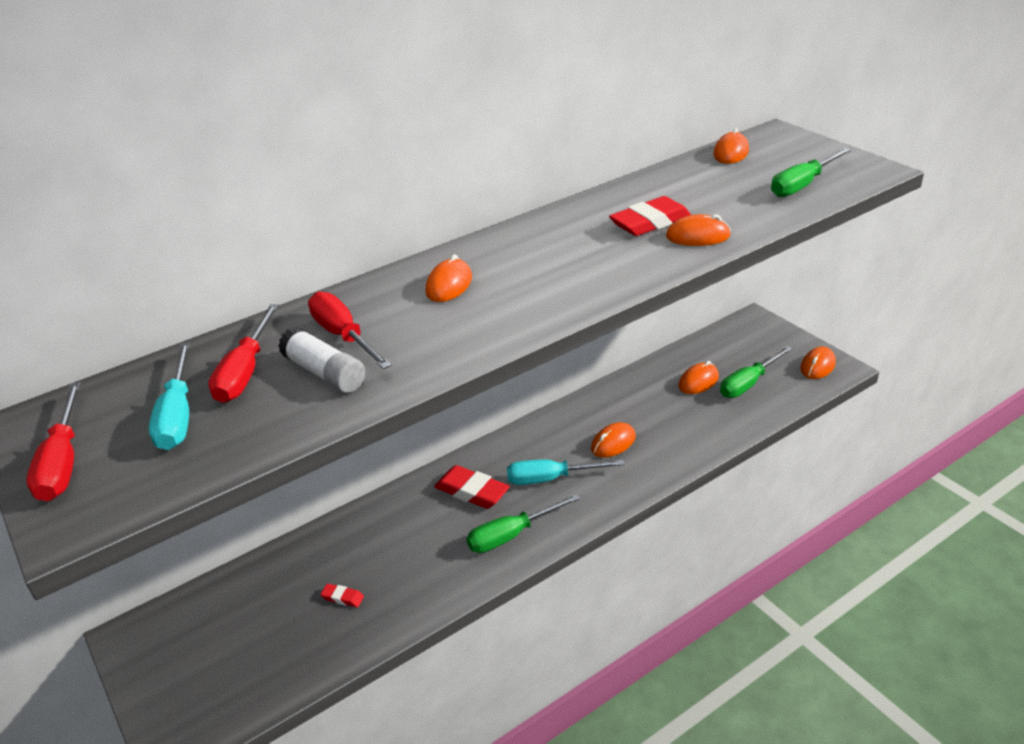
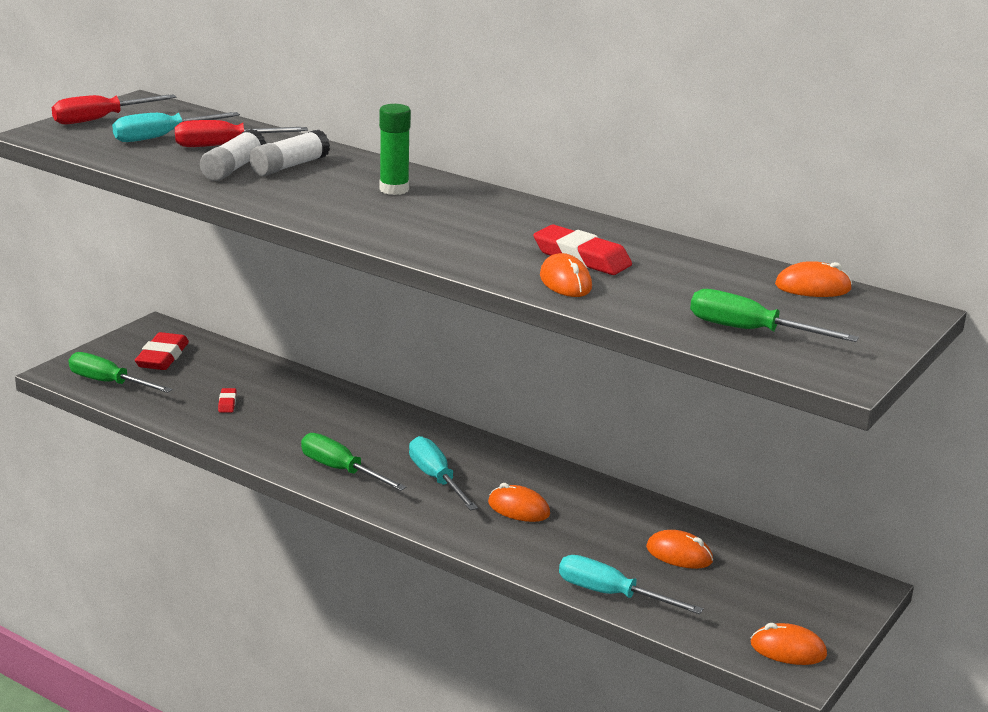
camera: 65 degrees right, 10 degrees down
red screwdriver [308,292,392,369] -> white glue stick [249,130,330,176]
orange mouse [426,254,472,302] -> green glue stick [379,104,411,195]
red eraser [434,465,510,509] -> red eraser moved to [135,332,189,370]
green screwdriver [720,346,793,398] -> green screwdriver moved to [69,352,172,393]
none -> turquoise screwdriver [559,555,703,614]

